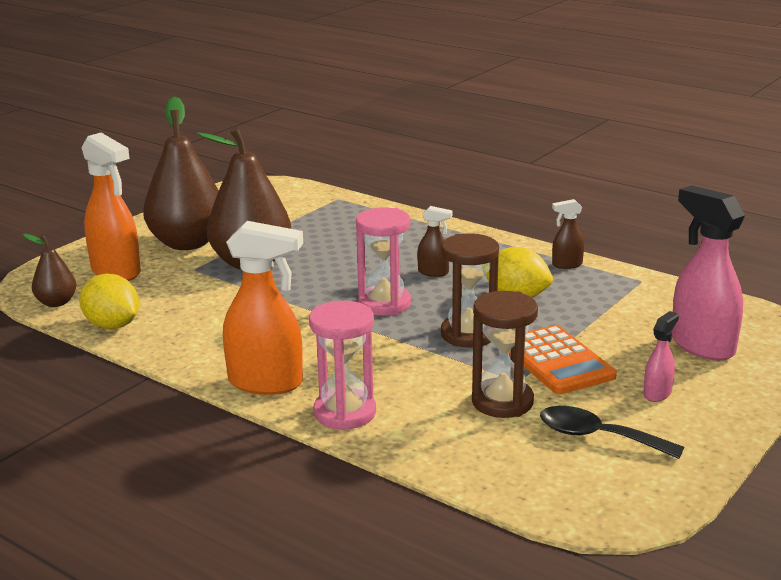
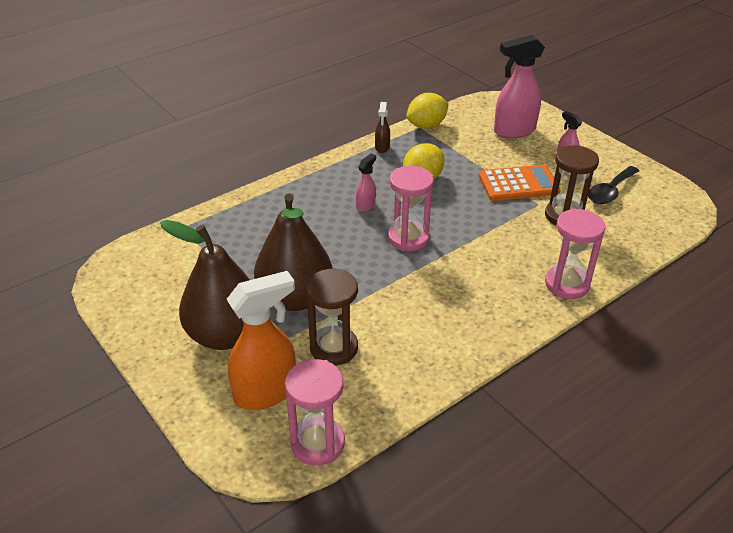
camera: 75 degrees left, 15 degrees up
brown pear [23,234,76,307] -> pink hourglass [285,359,345,466]
yellow lemon [79,274,139,329] -> yellow lemon moved to [406,93,449,129]
orange spray bottle [223,221,303,395] -> none
brown spray bottle [417,206,453,277] -> pink spray bottle [356,154,376,212]
brown hourglass [441,233,499,348] -> brown hourglass moved to [306,269,358,365]

